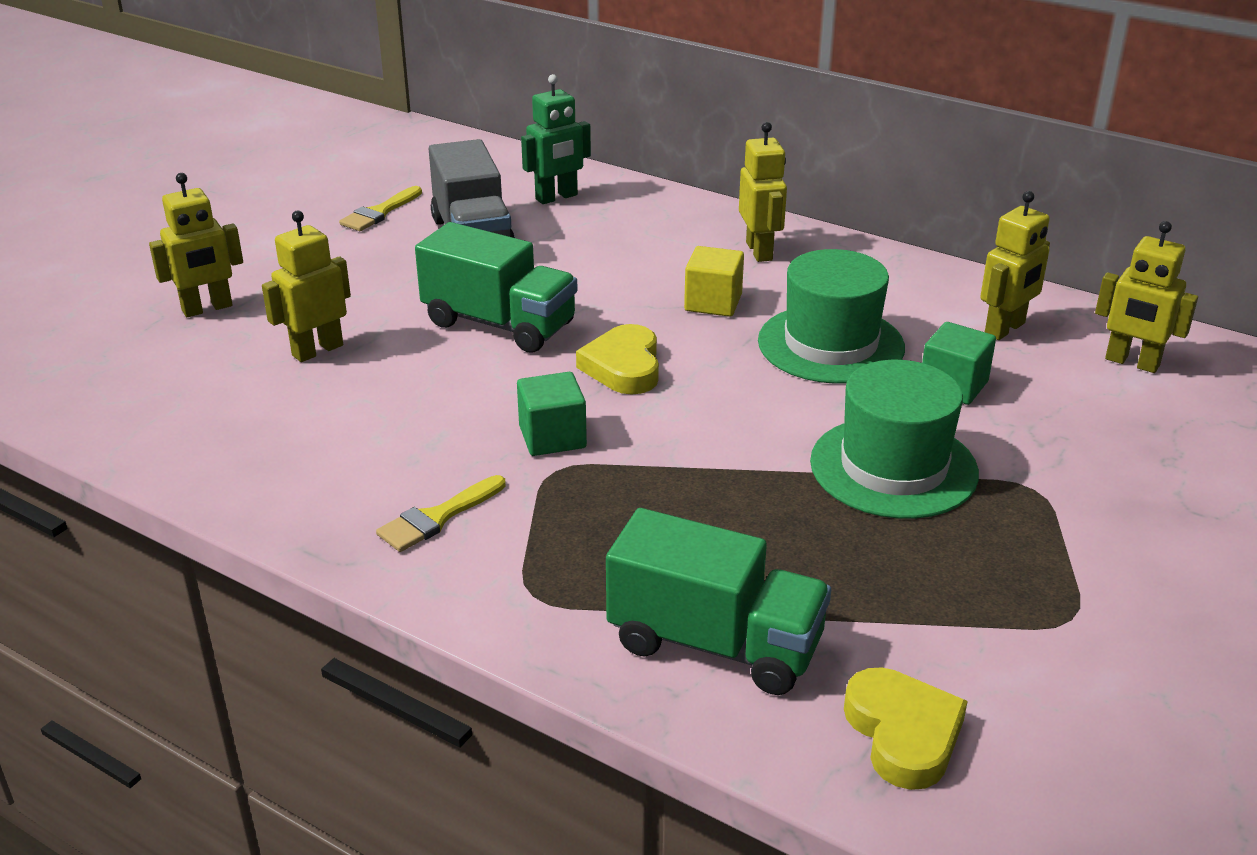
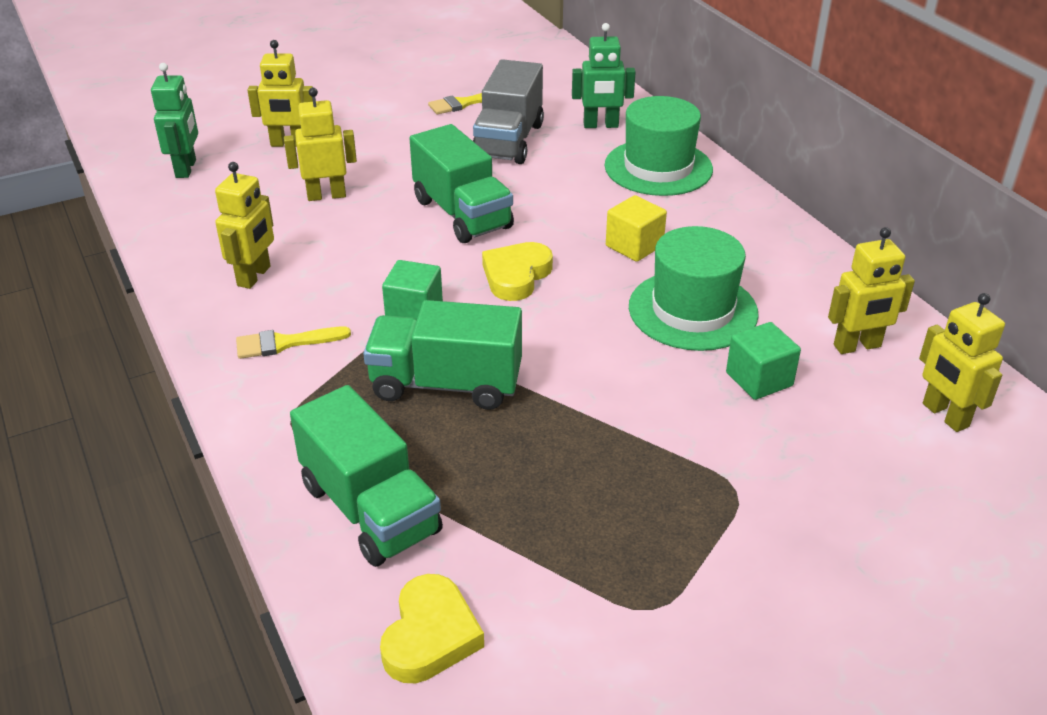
camera: 30 degrees right, 5 degrees up
yellow robot [739,122,787,262] -> yellow robot moved to [215,162,274,289]
green hat [810,360,979,519] -> green hat moved to [604,96,713,196]
none -> green robot [151,63,198,178]
none -> green truck [363,300,522,410]

